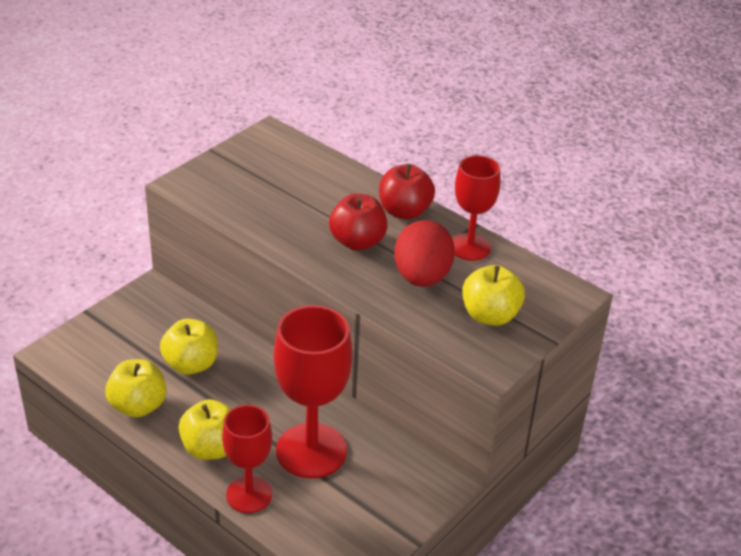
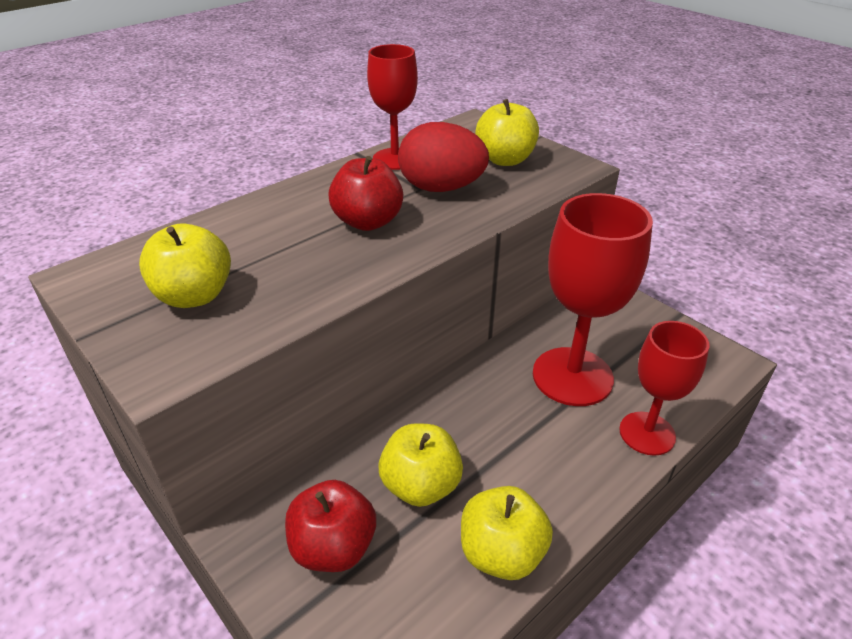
camera: 80 degrees left, 0 degrees up
yellow apple [179,399,231,460] -> yellow apple moved to [139,223,231,308]
red apple [379,164,435,219] -> red apple moved to [285,480,376,572]

